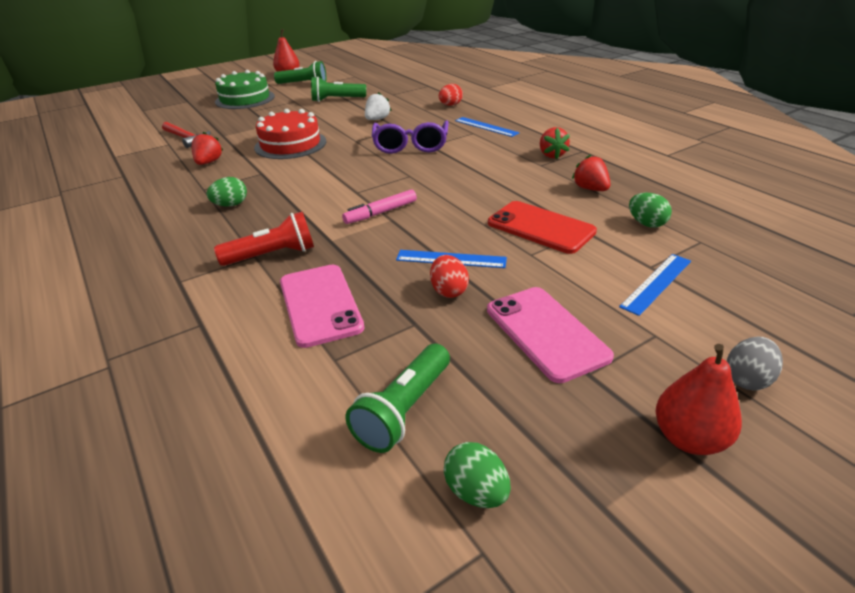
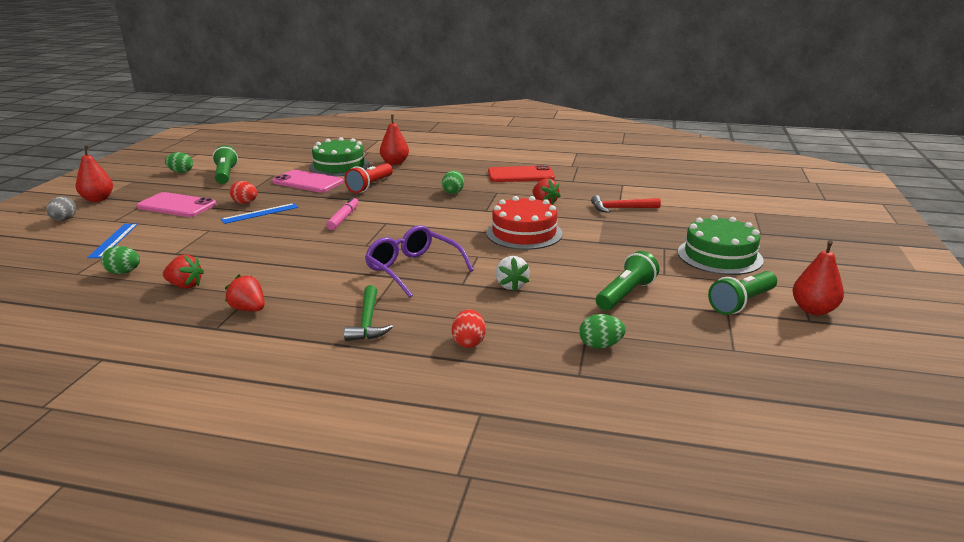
camera: 135 degrees right, 10 degrees down
blue ruler [455,117,520,137] -> green hammer [344,285,393,341]
red phone [488,201,597,254] -> red phone moved to [488,165,555,182]
none -> green cake [309,137,370,176]
none -> red pear [380,115,409,165]
none -> green egg [579,314,626,349]

